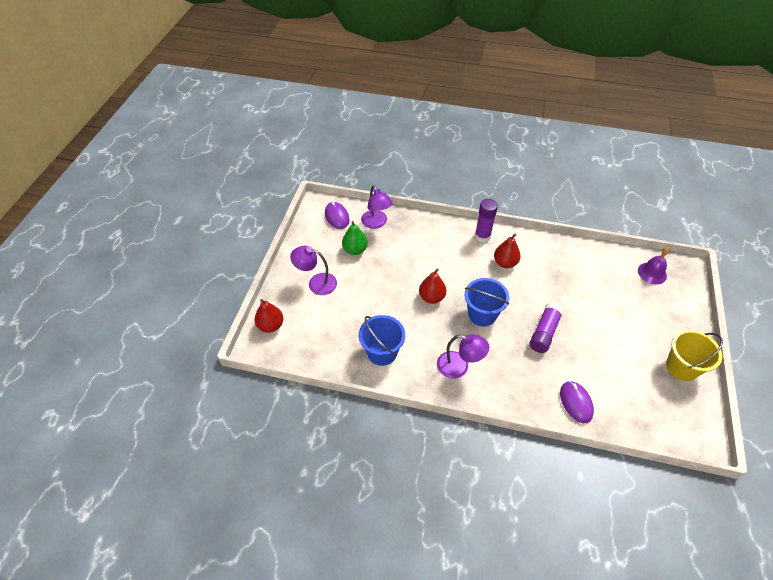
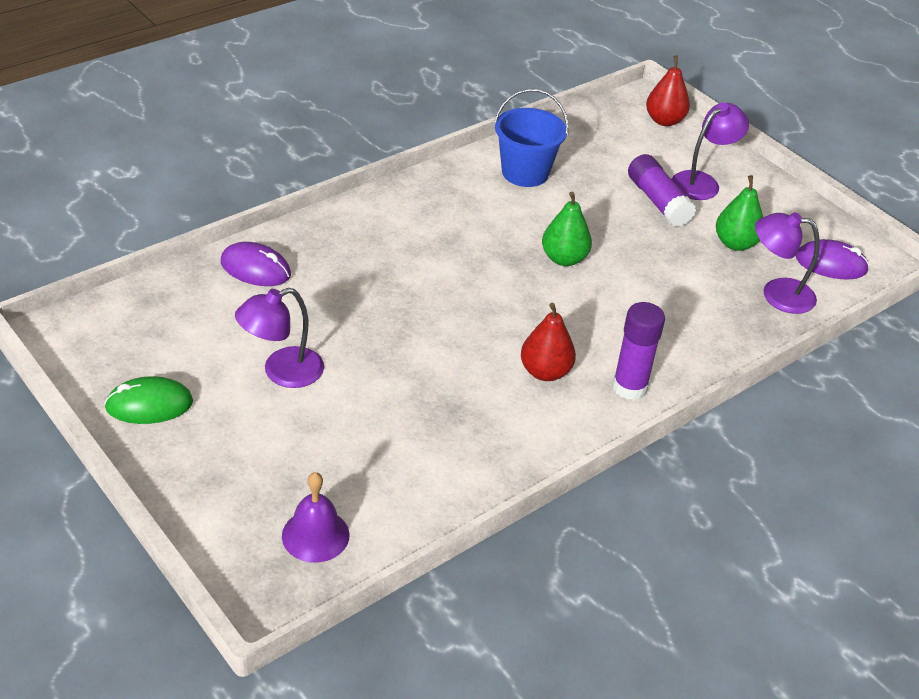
camera: 125 degrees right, 10 degrees down
red pear [419,269,446,304] -> green pear [542,192,592,266]
purple lamp [437,334,489,379] -> purple lamp moved to [235,288,324,388]
blue bucket [465,278,509,326] -> none
purple glue stick [530,303,564,353] -> purple glue stick moved to [628,154,696,227]
yellow bucket [666,330,723,381] -> green mouse [104,376,193,424]

